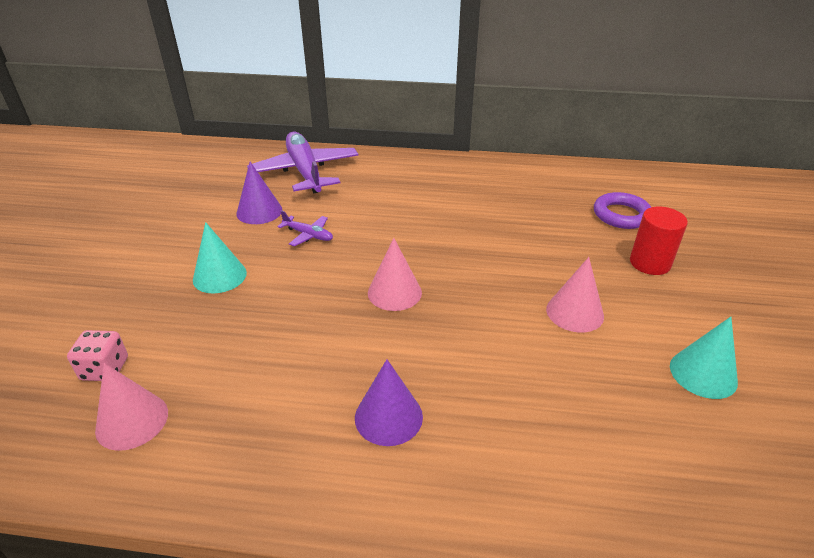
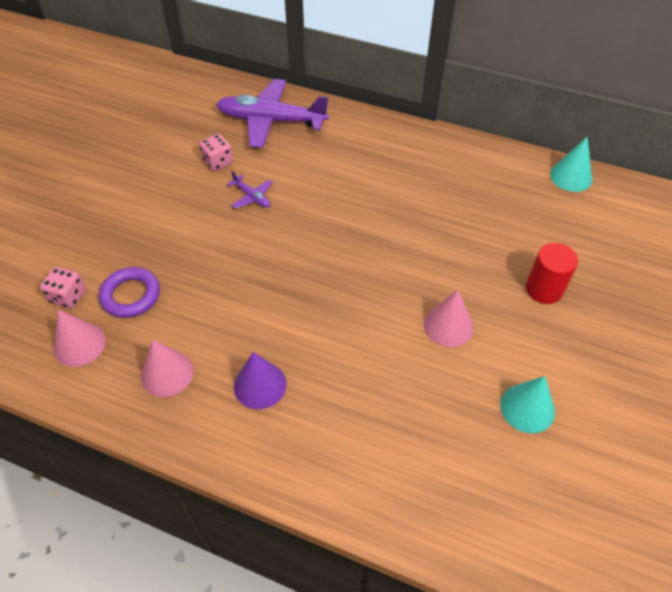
camera: 15 degrees right, 15 degrees up
turquoise cone [193,222,247,293] -> turquoise cone moved to [550,137,592,192]
purple cone [236,162,282,224] -> pink dice [199,134,233,171]
purple plane [247,132,358,193] -> purple plane turned 75 degrees counterclockwise [216,79,329,148]
pink cone [368,238,422,311] -> pink cone moved to [141,339,194,397]
purple ring [594,192,651,229] -> purple ring moved to [99,267,160,318]

